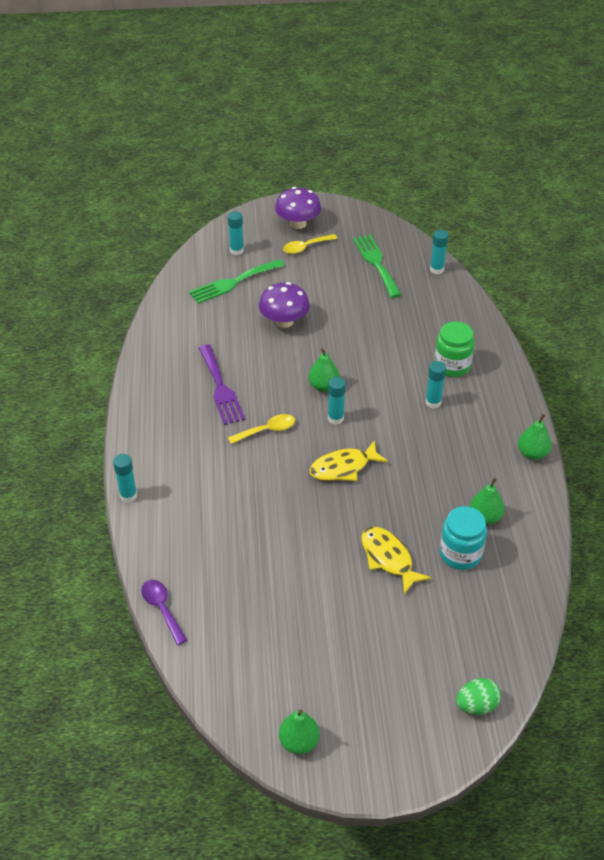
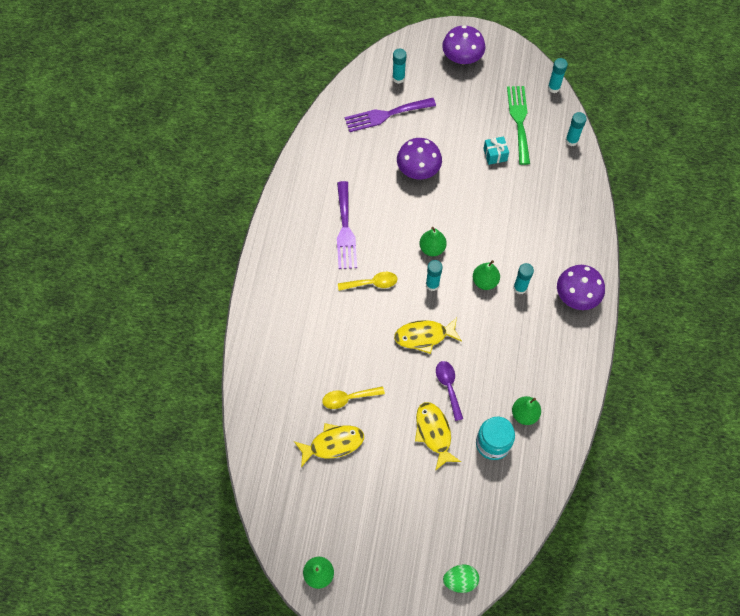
camera: 15 degrees right, 20 degrees up
turquoise glue stick [113,454,137,502] -> turquoise glue stick moved to [548,58,568,93]
purple spoon [141,580,187,645] -> purple spoon moved to [436,361,463,421]
green fork [189,259,285,304] -> purple fork [345,98,436,132]
yellow spoon [283,234,338,254] -> yellow spoon moved to [322,386,385,409]
green jar [434,321,475,377] -> none
green pear [518,414,552,460] -> green pear moved to [473,260,500,290]
none -> yellow fish [294,423,364,467]
none -> turquoise gift [483,136,509,165]
none -> purple mushroom [557,265,605,310]

